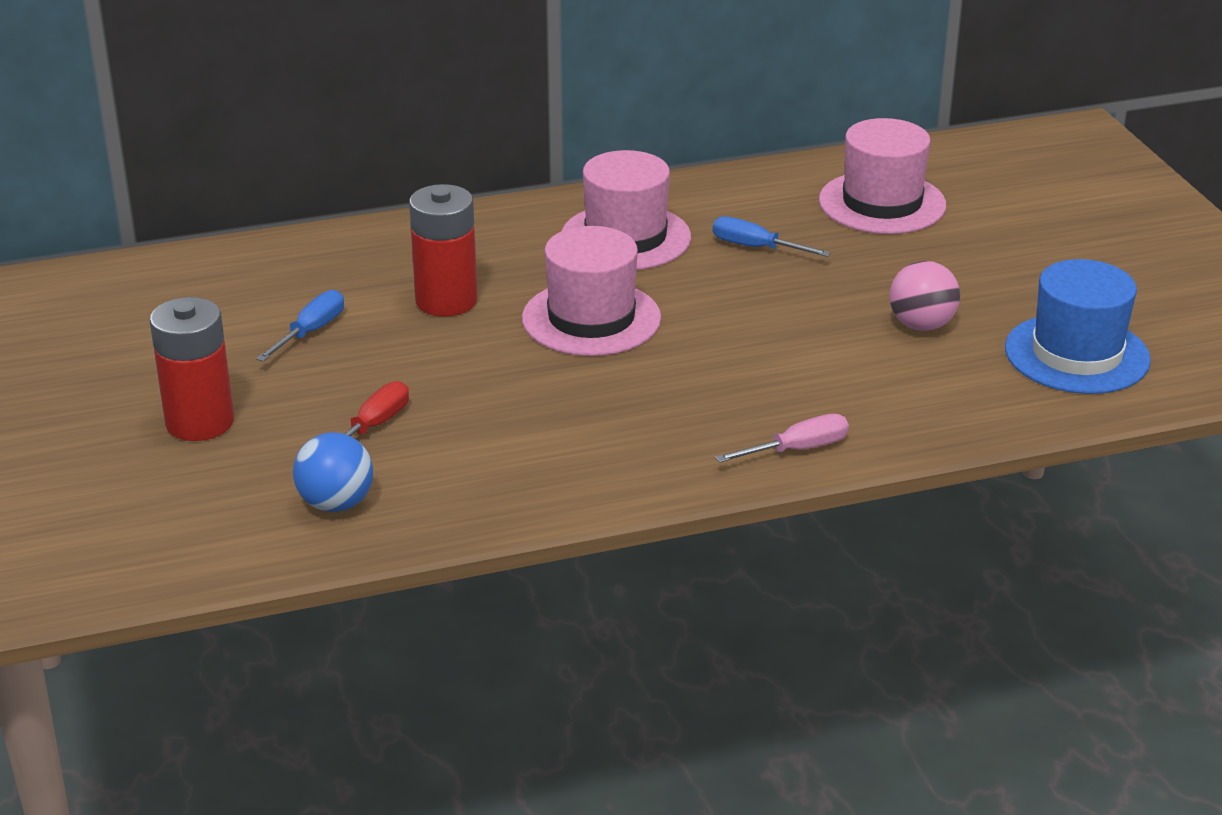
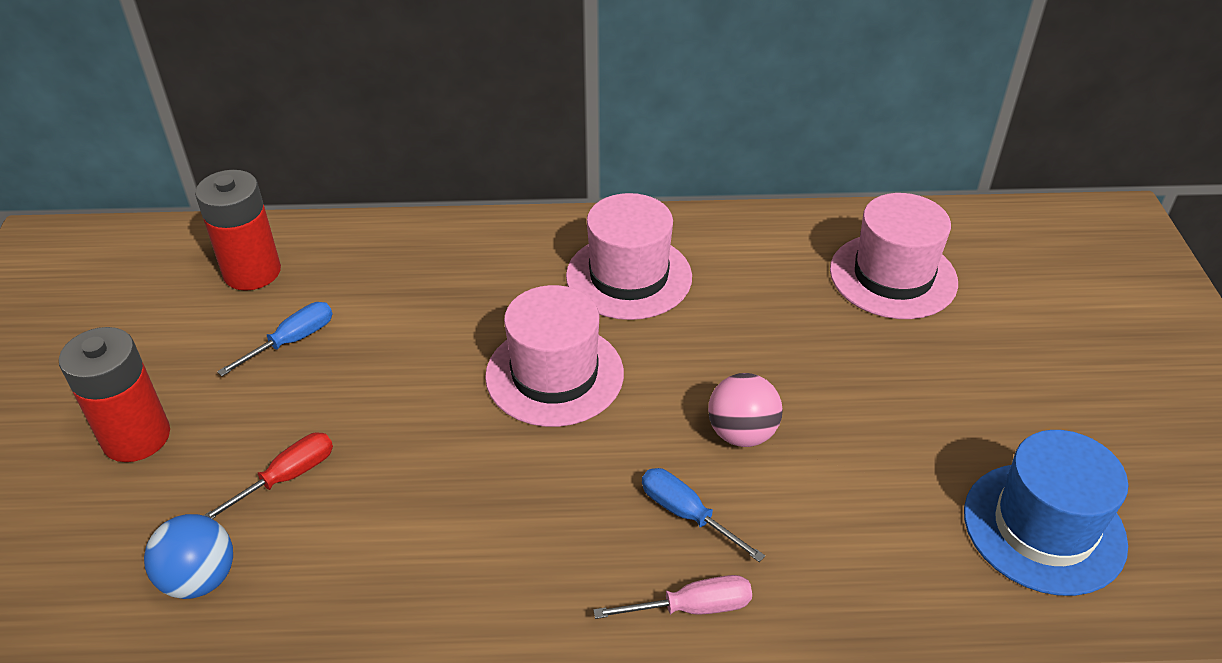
camera: 15 degrees right, 10 degrees up
red battery [409,184,478,317] -> red battery moved to [195,170,281,291]
blue screwdriver [713,216,831,257] -> blue screwdriver moved to [642,468,765,562]
pink ball [889,261,960,331] -> pink ball moved to [708,373,783,447]

